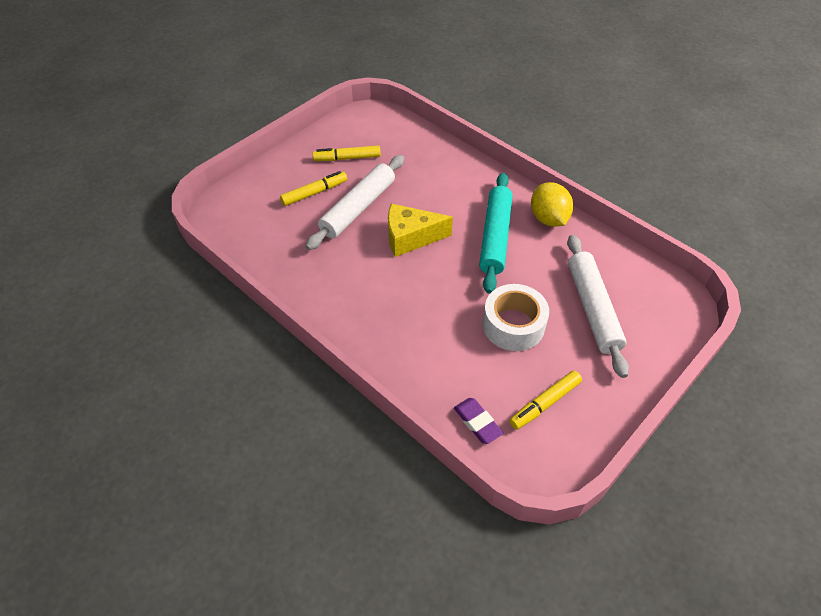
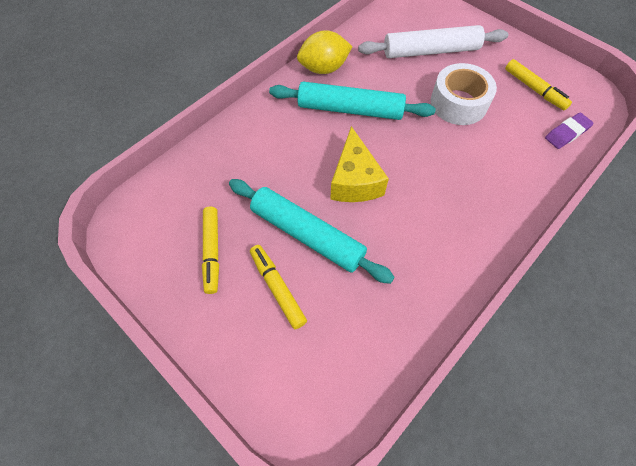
camera: 90 degrees left, 10 degrees up
white rolling pin [305,155,404,250] -> turquoise rolling pin [229,179,395,284]

